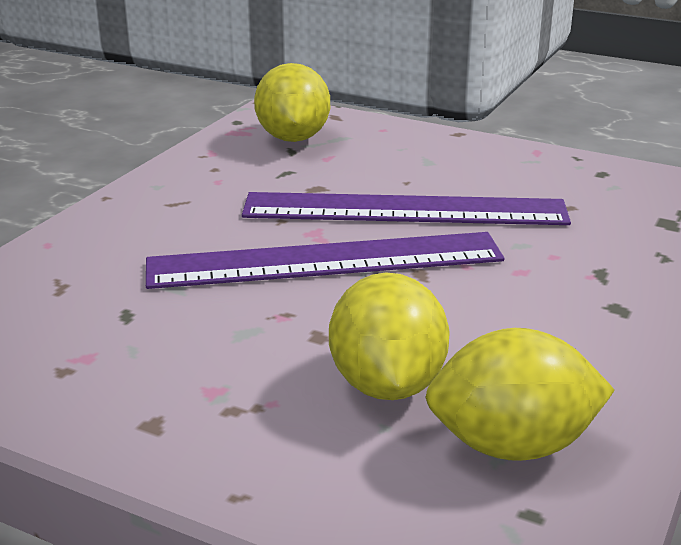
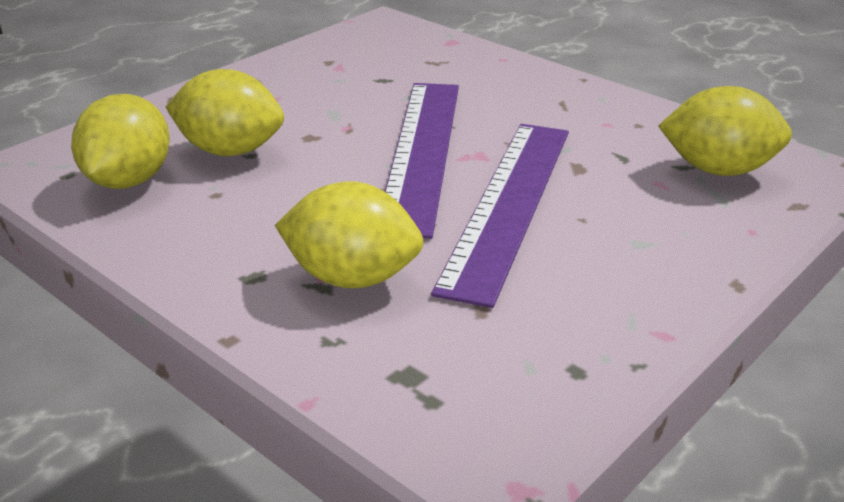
camera: 105 degrees right, 5 degrees up
none -> yellow lemon [275,181,424,288]

